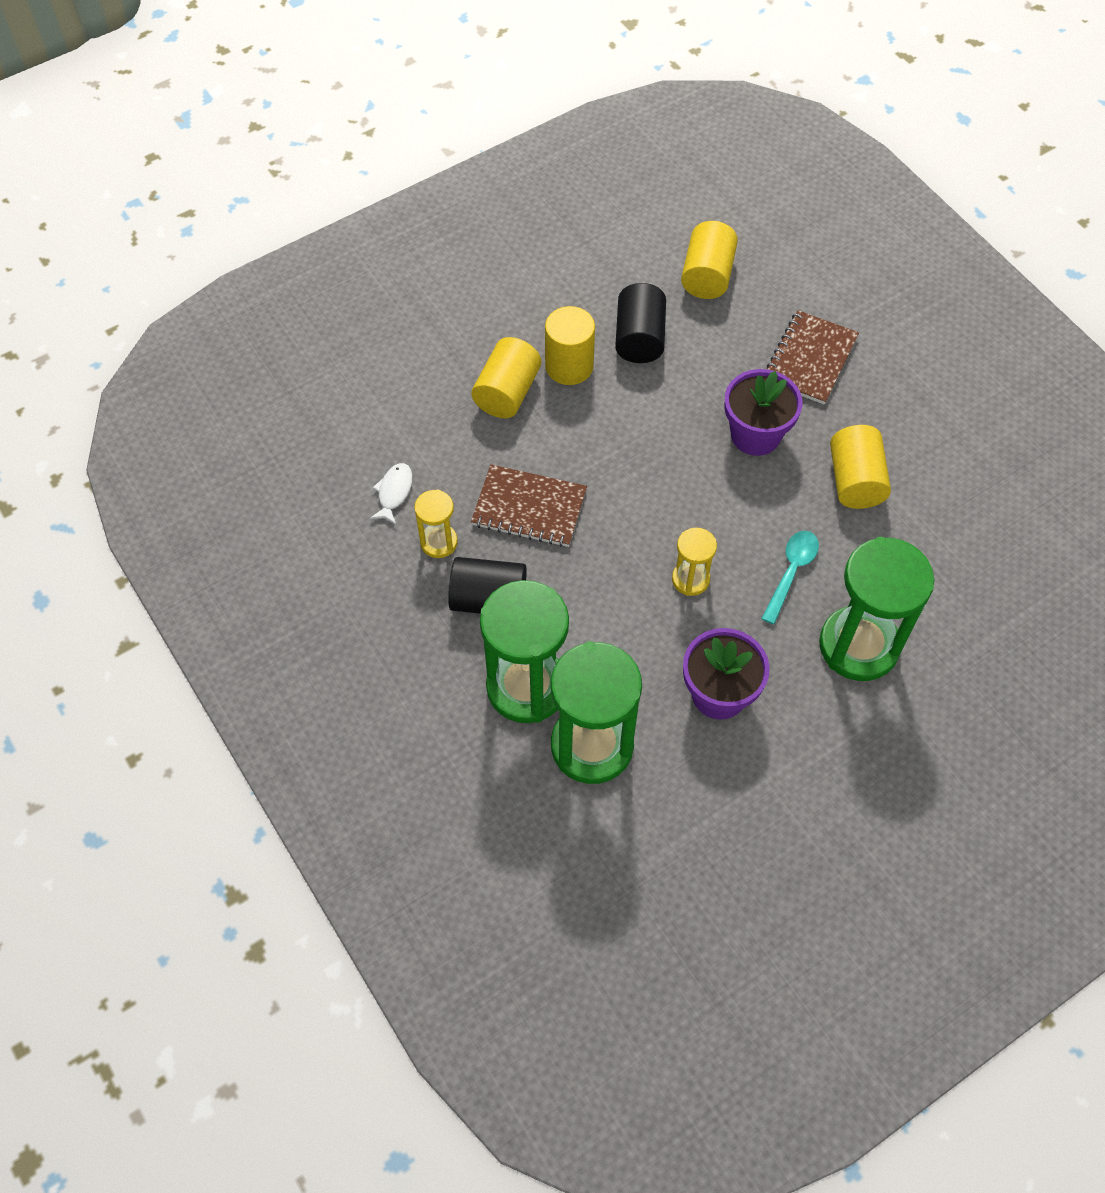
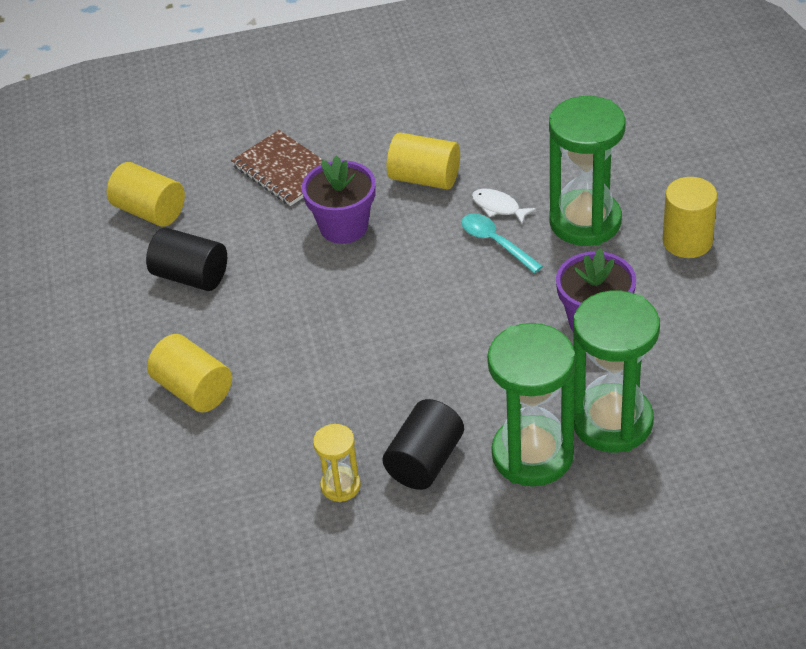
camera: 65 degrees left, 15 degrees down
white fish [370,463,413,525] -> white fish moved to [472,189,536,224]
brown notebook [471,464,587,547] -> none
yellow cylinder [545,306,595,385] -> yellow cylinder moved to [663,177,717,258]
yellow hourglass [672,528,717,596] -> none

